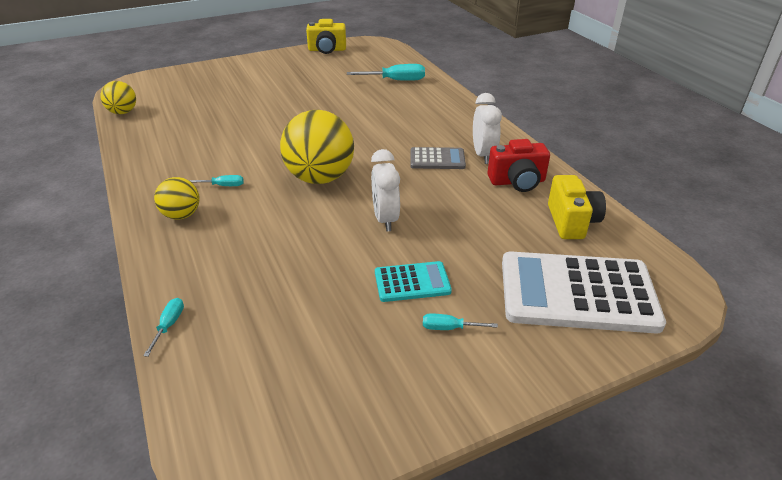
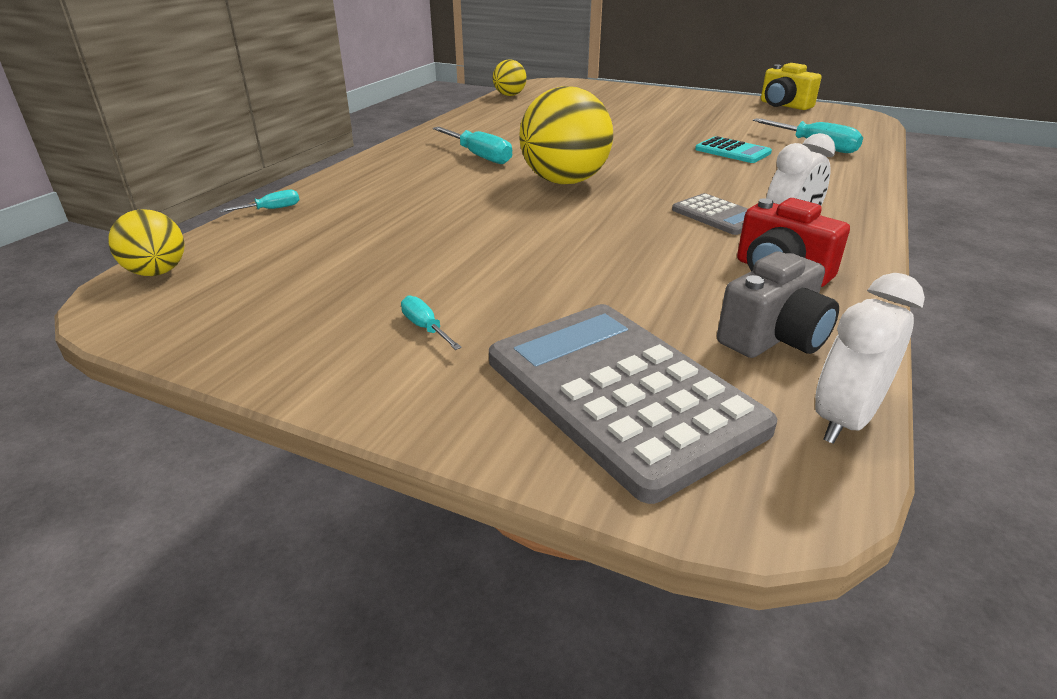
camera: 50 degrees right, 5 degrees down
yellow ball [154,177,200,220] -> yellow ball moved to [108,209,185,276]
turquoise screwdriver [189,175,244,186] -> turquoise screwdriver [433,127,512,164], size x1.87
white clock [371,149,400,231] -> white clock moved to [815,273,925,444]
turquoise calculator [375,261,452,302] -> turquoise calculator moved to [695,136,772,163]
white calculator [502,251,666,334] -> grey calculator [489,304,777,504]
yellow camera [548,175,606,239] -> grey camera [717,251,839,358]

